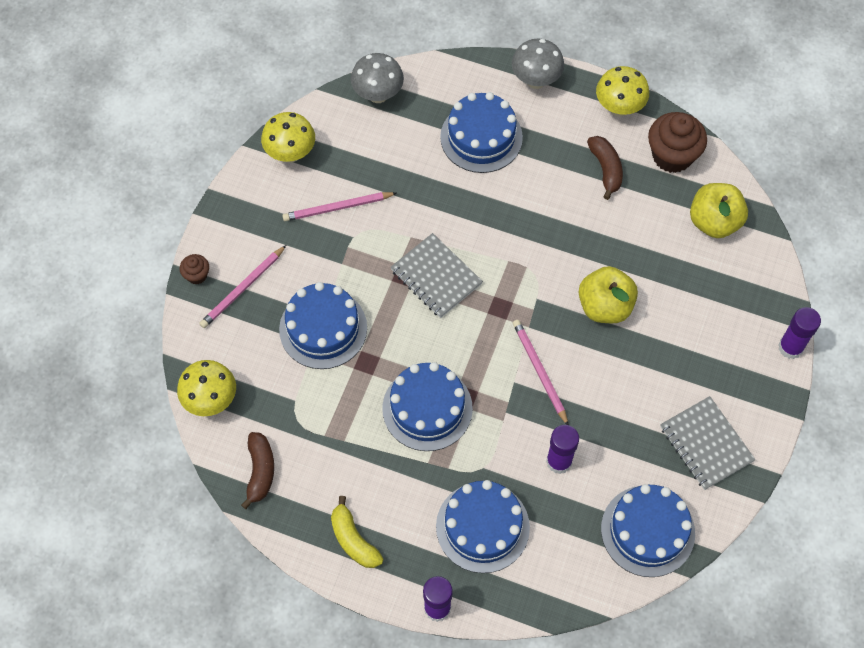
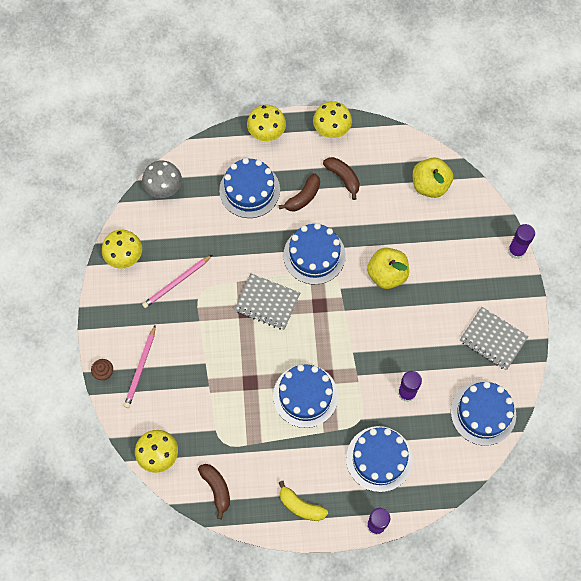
camera: 25 degrees left, 5 degrees up
blue cake [279,282,367,369] -> blue cake moved to [283,223,346,285]
grey mushroom [512,39,564,89] -> yellow mushroom [247,105,286,141]
pink pencil [513,320,569,425] -> none
brown cupcake [648,112,707,173] -> none
none -> brown banana [279,173,320,212]

